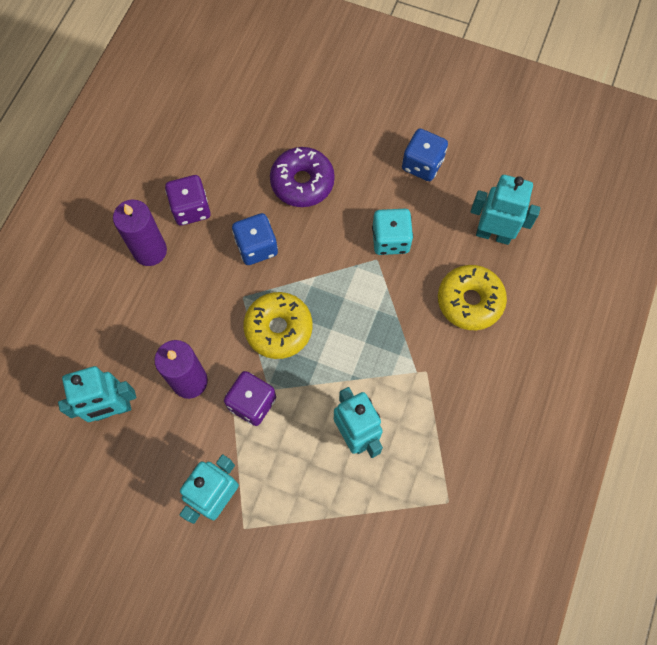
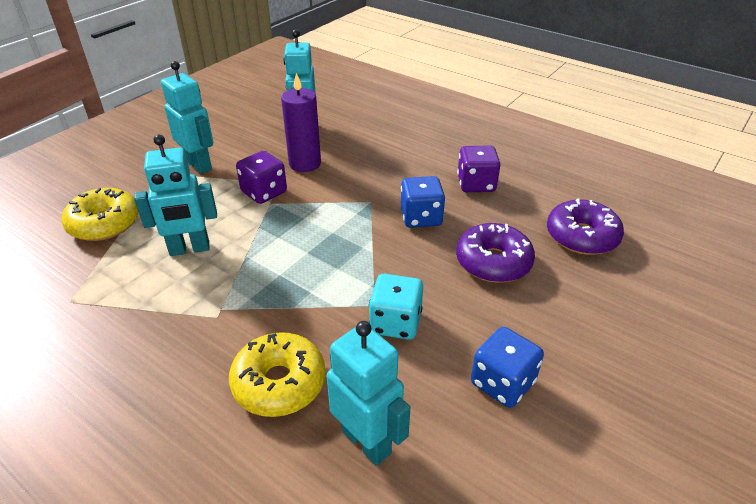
camera: 105 degrees right, 30 degrees down
purple candle [113,200,167,266] -> none
yellow donut [243,292,313,359] -> yellow donut moved to [61,188,139,241]
turquoise robot [471,175,540,245] -> turquoise robot turned 75 degrees counterclockwise [327,321,410,466]
none -> purple donut [547,198,624,255]

